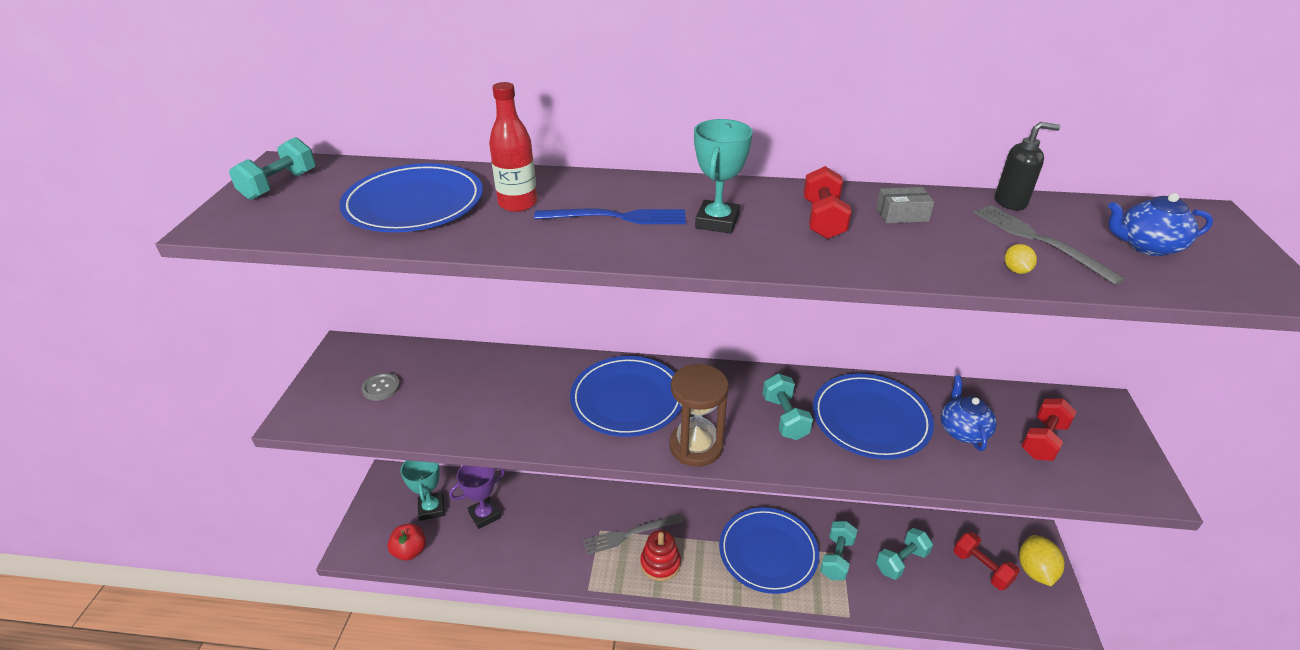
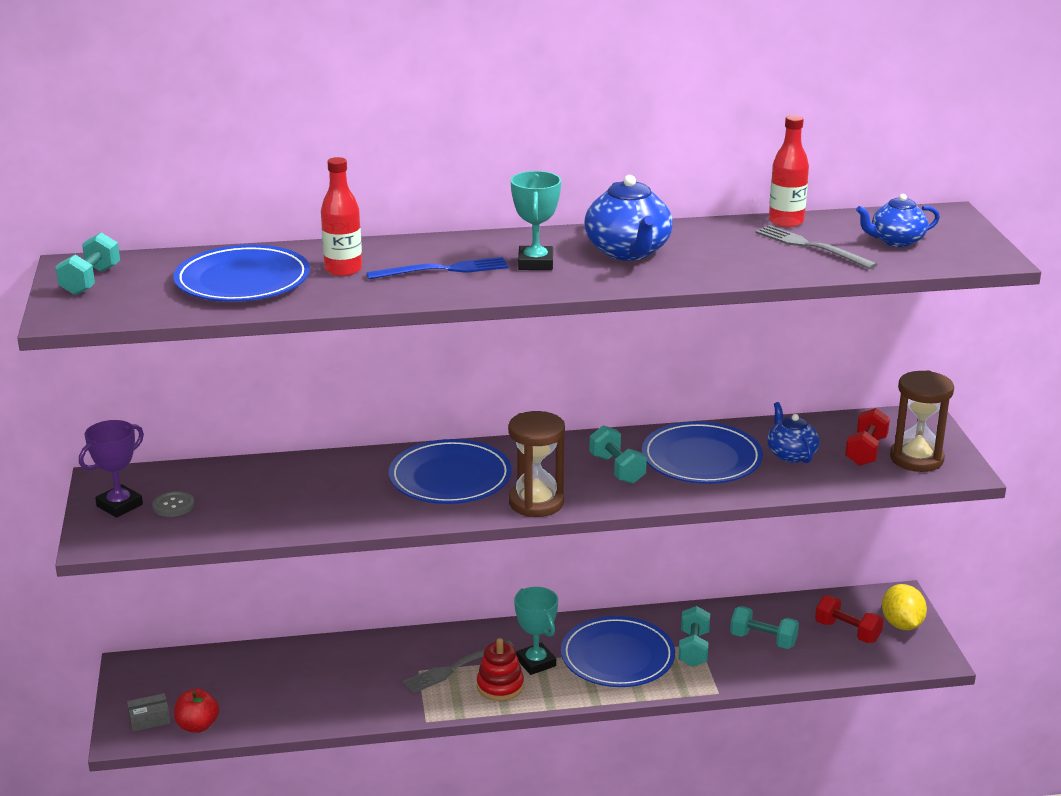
camera: 15 degrees left, 10 degrees down
turquoise trophy [400,460,445,521] -> turquoise trophy moved to [514,587,558,675]
purple trophy [449,465,505,529] -> purple trophy moved to [79,420,144,518]
red dumbbell [804,166,852,239] -> blue teapot [584,175,673,261]
grey box [876,187,934,223] -> grey box moved to [127,693,171,732]
turquoise dumbbell [876,528,933,580] -> turquoise dumbbell turned 75 degrees clockwise [730,606,799,649]
black soap dispenser [995,122,1060,210] -> red bottle [769,115,809,227]
yellow lemon [1005,244,1037,274] -> none
none -> brown hourglass [890,370,954,472]

